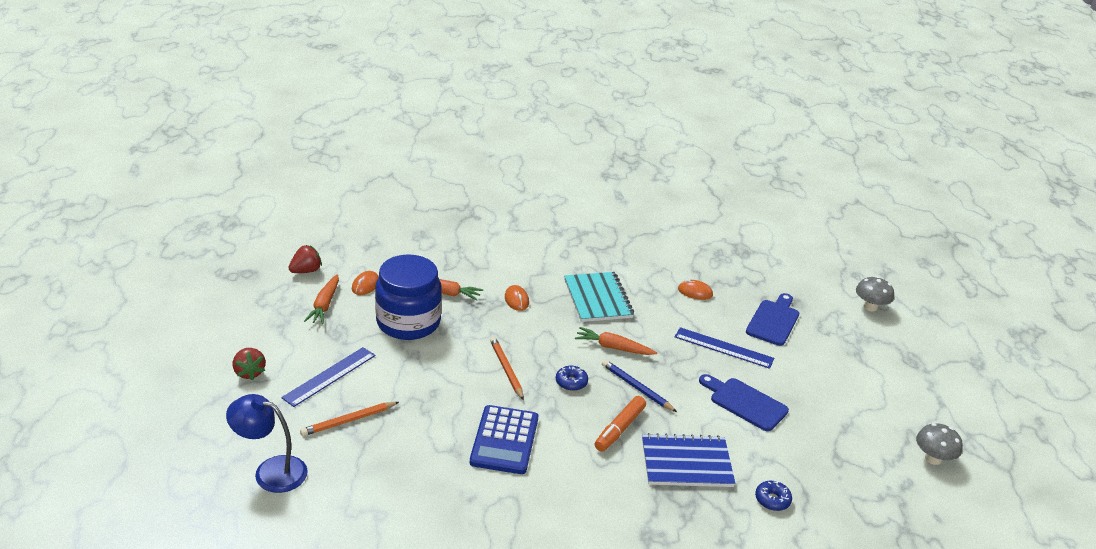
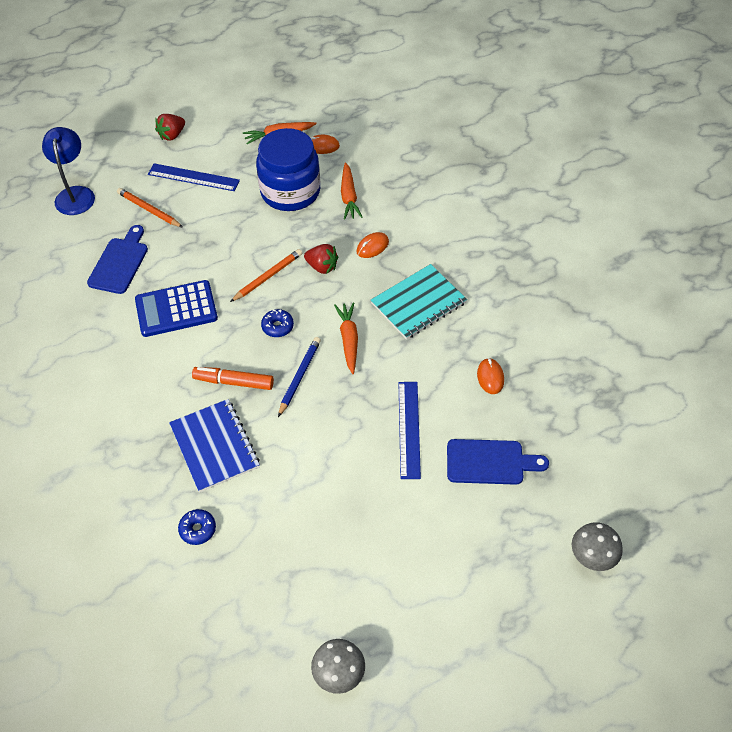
camera: 70 degrees right, 20 degrees up
red strawberry [289,245,322,273] -> red strawberry moved to [304,244,338,274]
blue cutting board [699,374,789,431] -> blue cutting board moved to [87,225,148,294]

